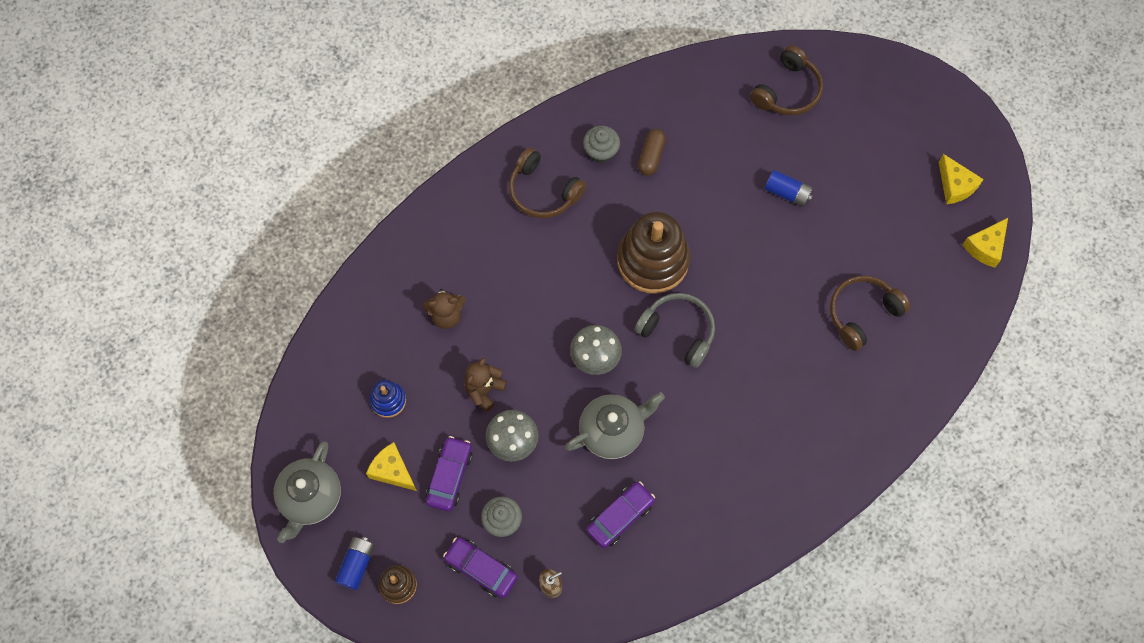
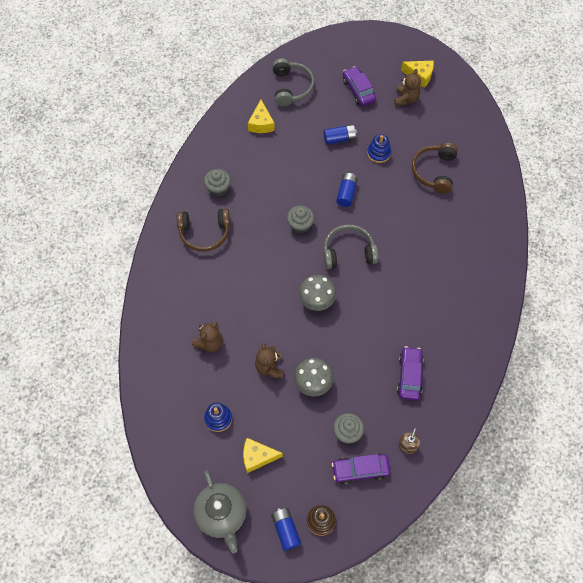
camera: 40 degrees left, 5 degrees down
purple car [426,436,472,511] -> purple car moved to [343,66,376,106]
grey teapot [565,392,665,459] -> none
brown stacking toy [617,212,690,293] -> grey cupcake [287,206,314,234]
brown capsule [638,129,666,176] -> none
brown headphones [750,45,823,115] -> grey headphones [272,58,315,106]
yellow cheese [963,218,1008,268] -> yellow cheese moved to [248,100,275,133]
none -> blue battery [336,173,358,207]
none -> blue stacking toy [367,134,391,163]
none -> brown teddy bear [394,69,421,105]

